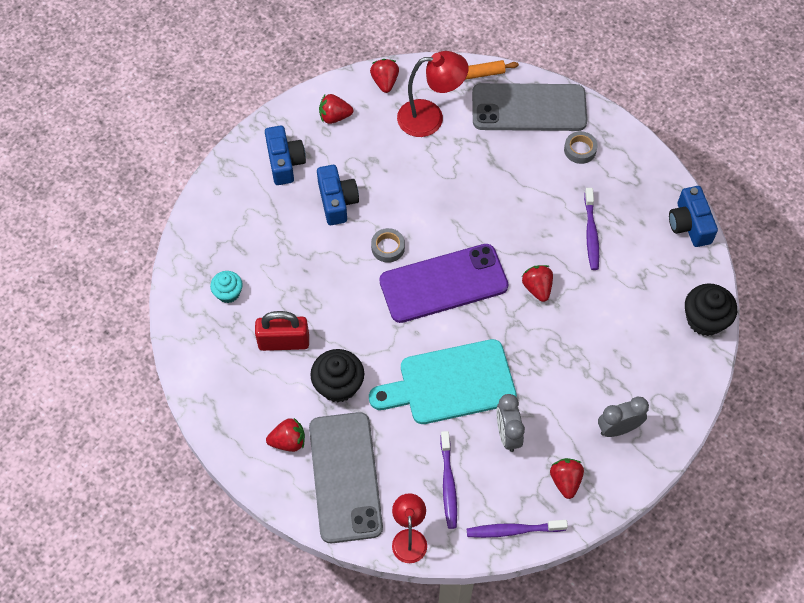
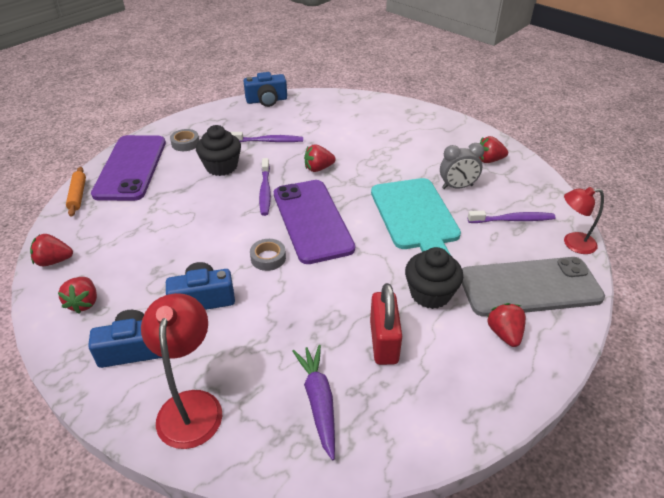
camera: 90 degrees left, 20 degrees down
turquoise cupcake [210,271,243,303] -> purple carrot [292,345,335,460]
red lamp [397,51,468,137] -> red lamp moved to [141,293,222,449]
purple toothbrush [467,520,568,538] -> purple toothbrush moved to [259,158,271,216]
grey phone [472,83,587,131] -> purple phone [91,135,166,201]
grey clock [598,396,649,437] -> none
black cupcake [685,283,737,336] -> black cupcake moved to [196,125,241,176]

